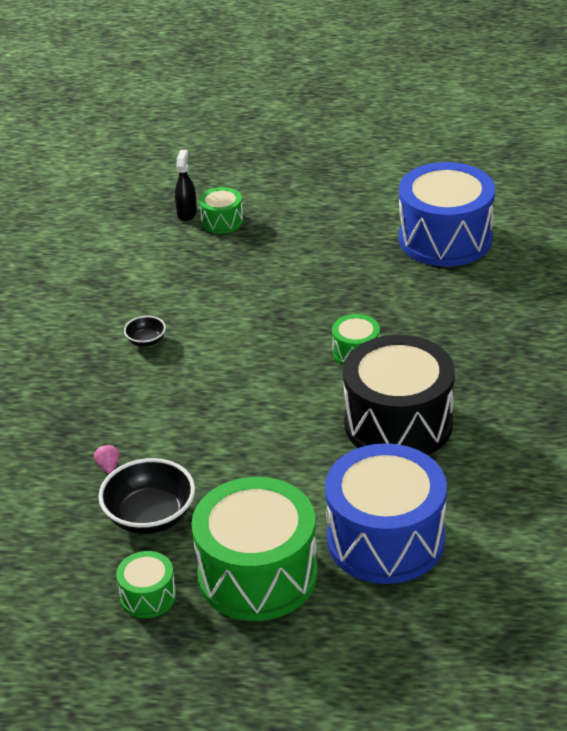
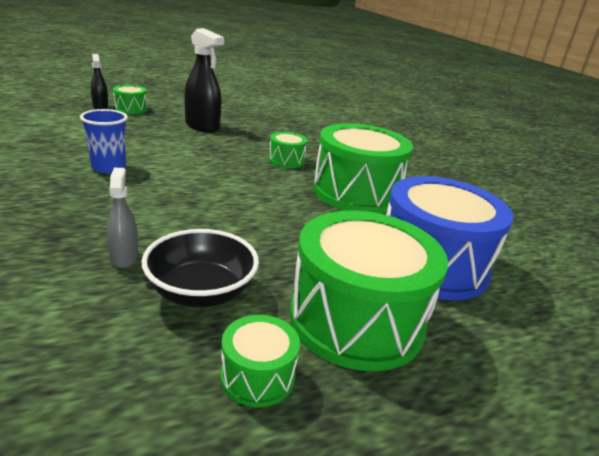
camera: 35 degrees left, 10 degrees down
pink strawberry [94,444,120,474] -> grey spray bottle [106,168,138,268]
black bowl [124,316,166,346] -> blue cup [80,109,128,174]
black drum [343,335,455,455] -> green drum [313,123,413,213]
blue drum [399,162,495,267] -> none
none -> black spray bottle [184,28,224,132]

